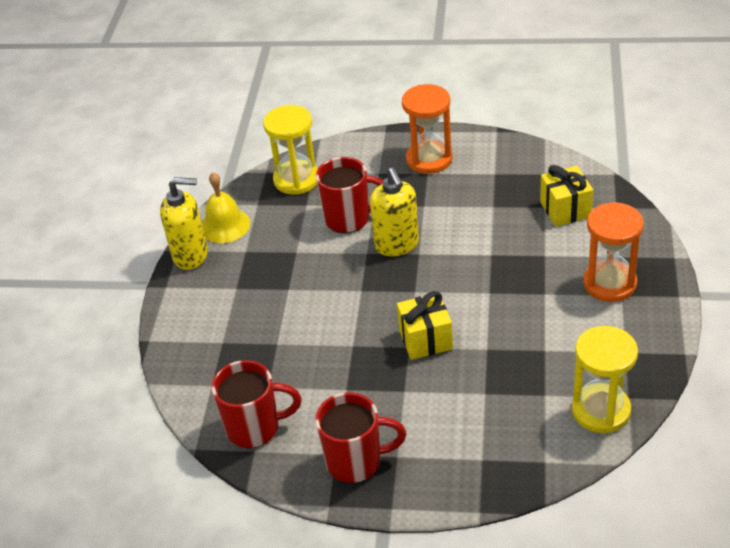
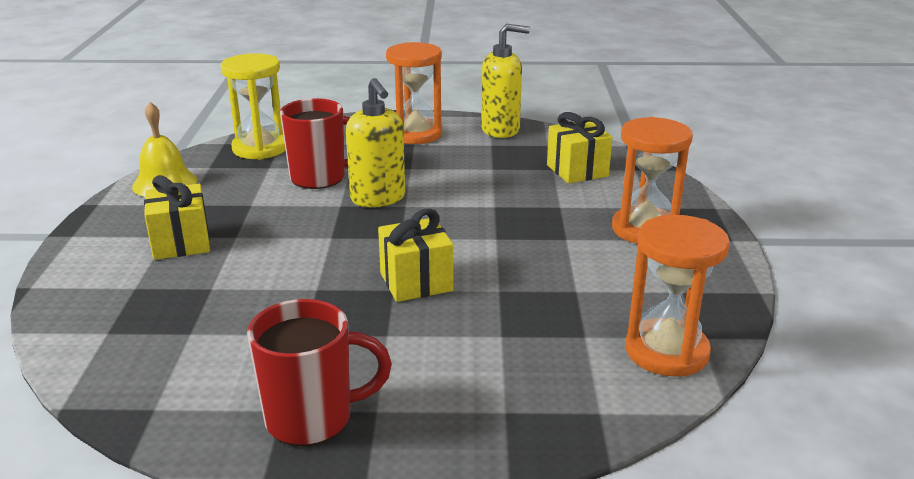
camera: 10 degrees left, 15 degrees down
yellow soap dispenser [160,177,208,270] -> yellow soap dispenser moved to [481,24,530,138]
red mug [211,360,301,448] -> none
yellow hourglass [572,326,638,433] -> orange hourglass [625,215,730,377]
none -> yellow gift [144,175,210,260]

